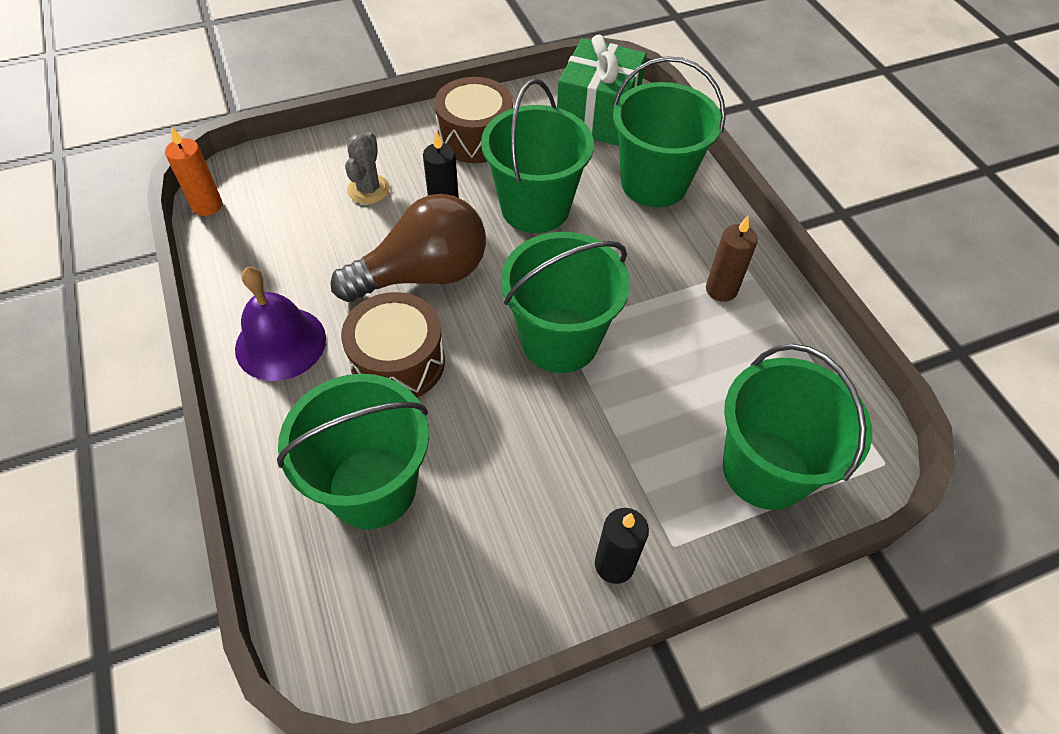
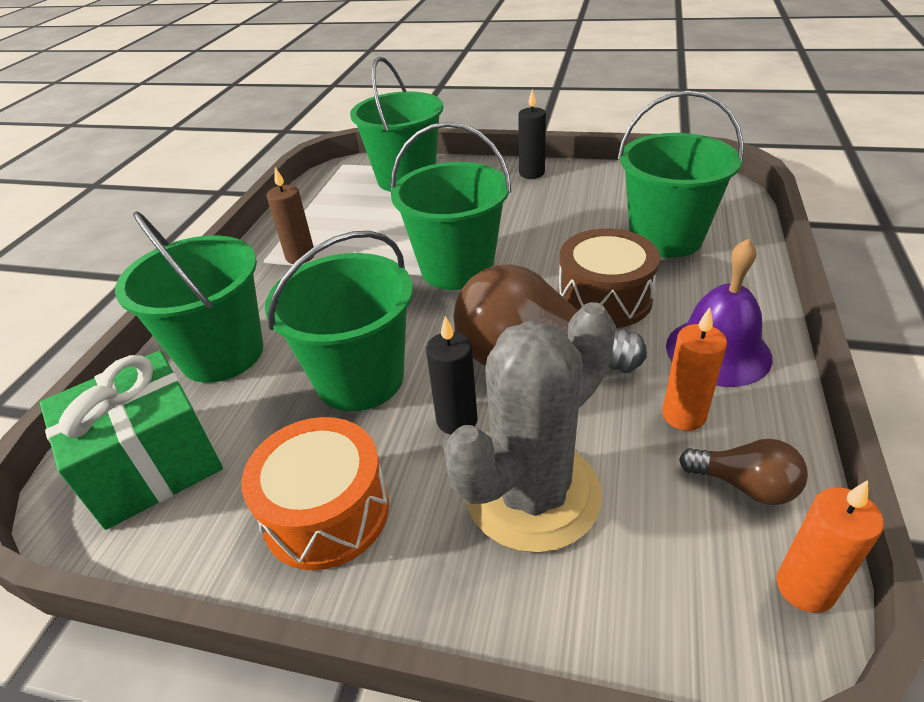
camera: 140 degrees left, 15 degrees down
grey cactus [345,132,390,204] -> grey cactus [443,302,616,553], size x2.01
brown drum [434,77,513,163] -> orange drum [241,417,389,570]
none -> orange candle [662,307,727,431]
none -> brown light bulb [679,439,808,505]

